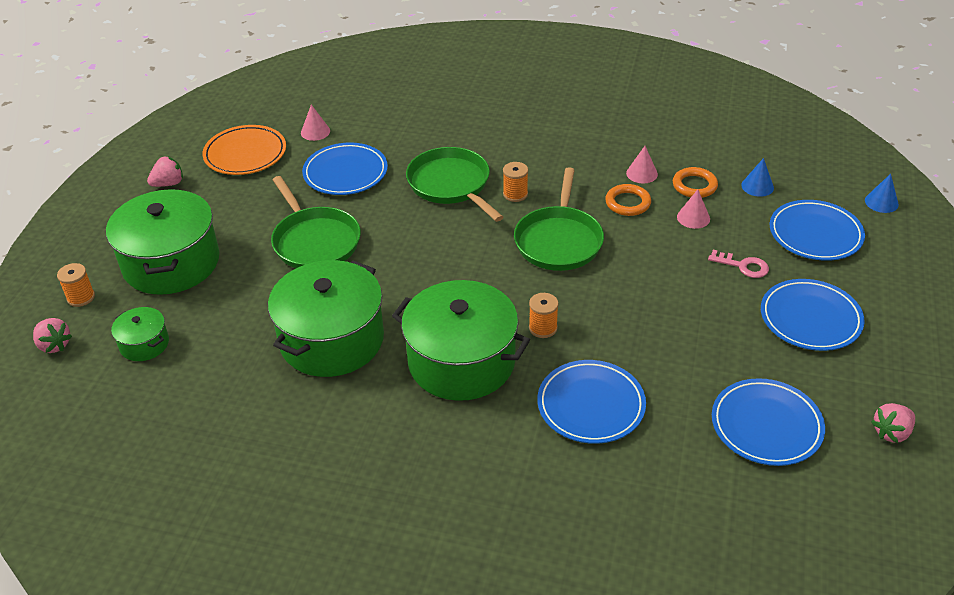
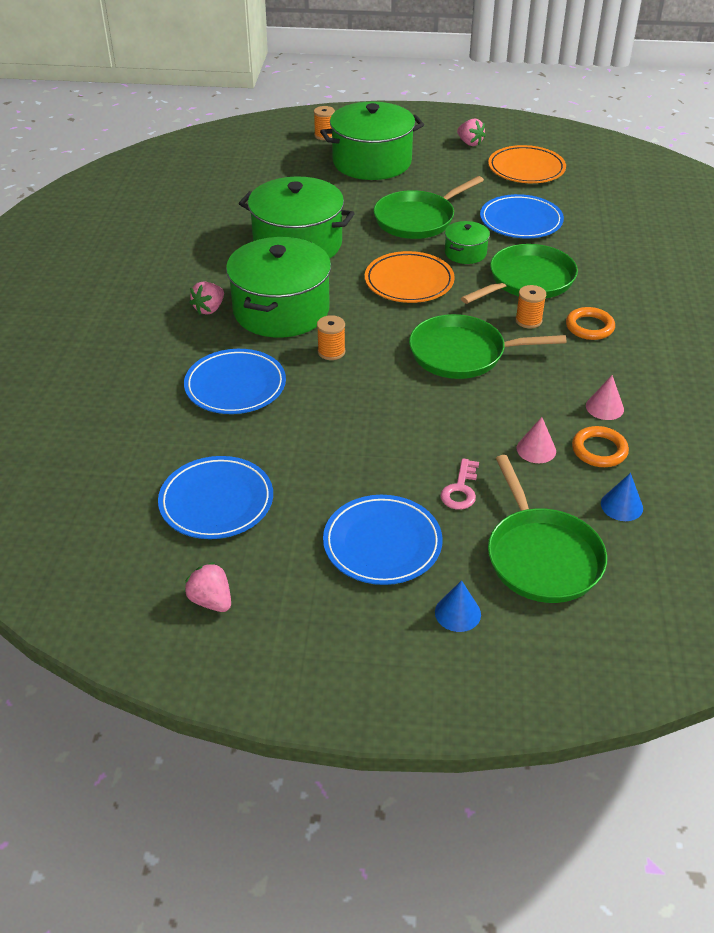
camera: 80 degrees right, 0 degrees up
pink strawberry [33,318,72,353] -> pink strawberry moved to [189,281,224,315]
green pot [111,307,169,361] -> green pot moved to [445,221,490,264]
pink cone [301,105,330,141] -> none
orange ring [605,184,651,216] -> orange ring moved to [566,307,615,340]
blue plate [770,200,865,261] -> green pan [488,455,607,603]
blue cone [865,174,899,213] -> blue cone moved to [435,580,481,632]
none -> orange plate [365,251,455,303]

